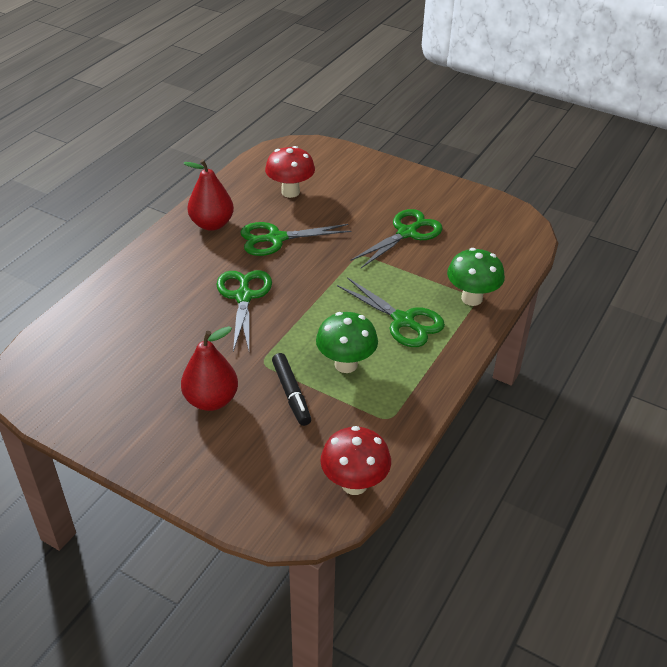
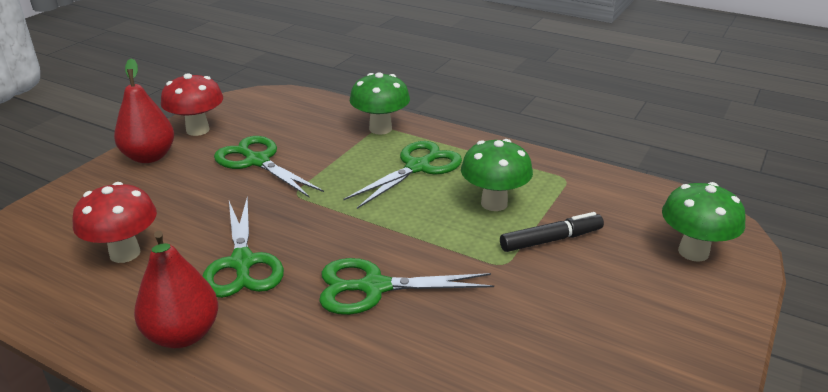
camera: 90 degrees left, 10 degrees down
red pear [181,326,238,411] -> red pear moved to [114,58,174,163]
red mushroom [320,426,391,495] -> red mushroom moved to [161,74,223,136]
none -> green mushroom [662,182,746,262]

